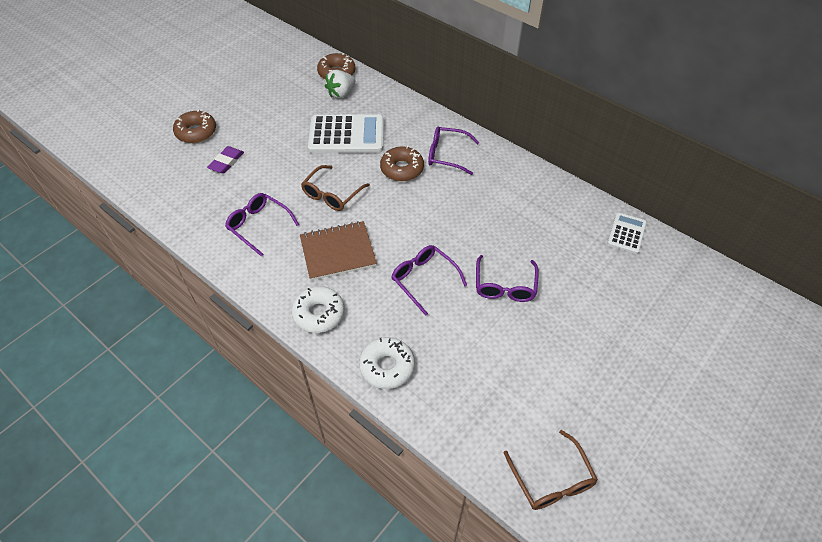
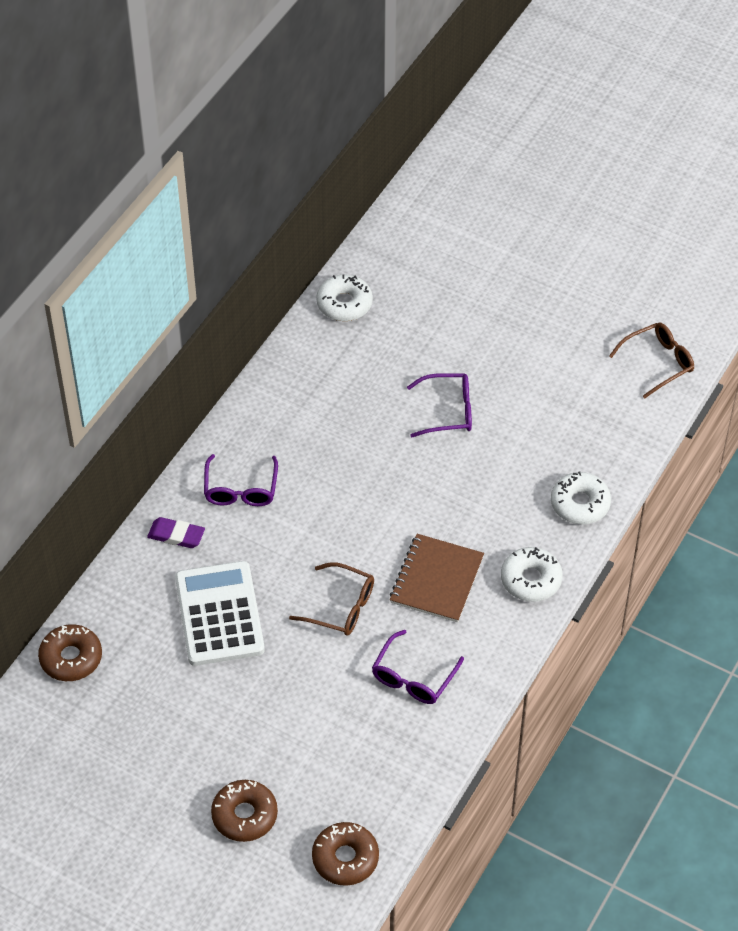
camera: 100 degrees left, 0 degrees up
purple eraser [207,146,244,174] -> purple eraser moved to [147,517,205,548]
brown notebook [300,221,377,281] -> brown notebook turned 45 degrees clockwise [390,534,484,623]
white strawberry [325,70,355,98] -> none
brown donut [380,146,424,181] -> brown donut moved to [312,822,379,886]
purple glasses [391,245,467,316] -> none
white calculator [607,213,647,254] -> white donut [316,274,373,321]

